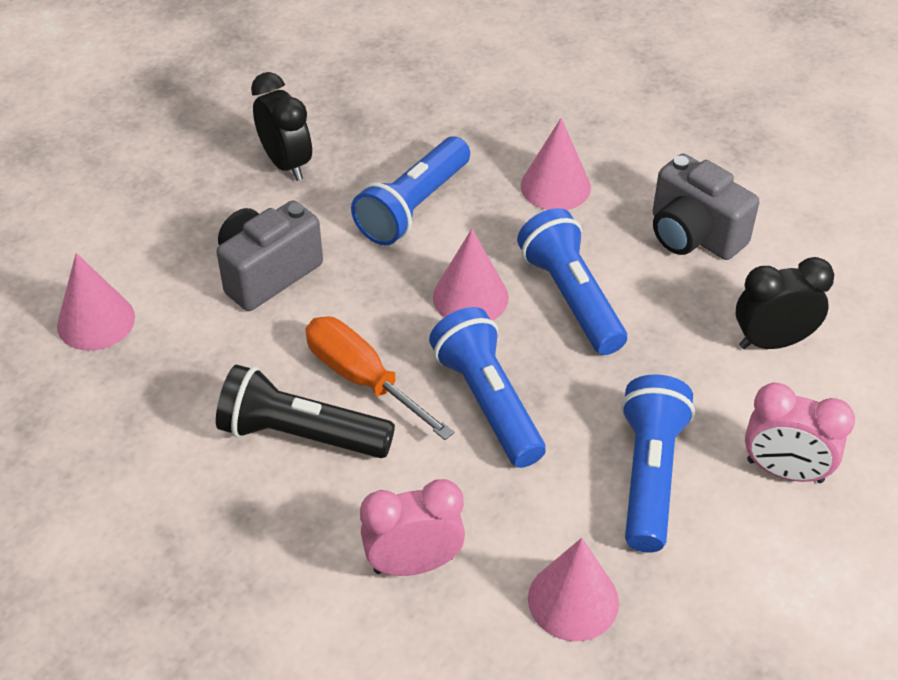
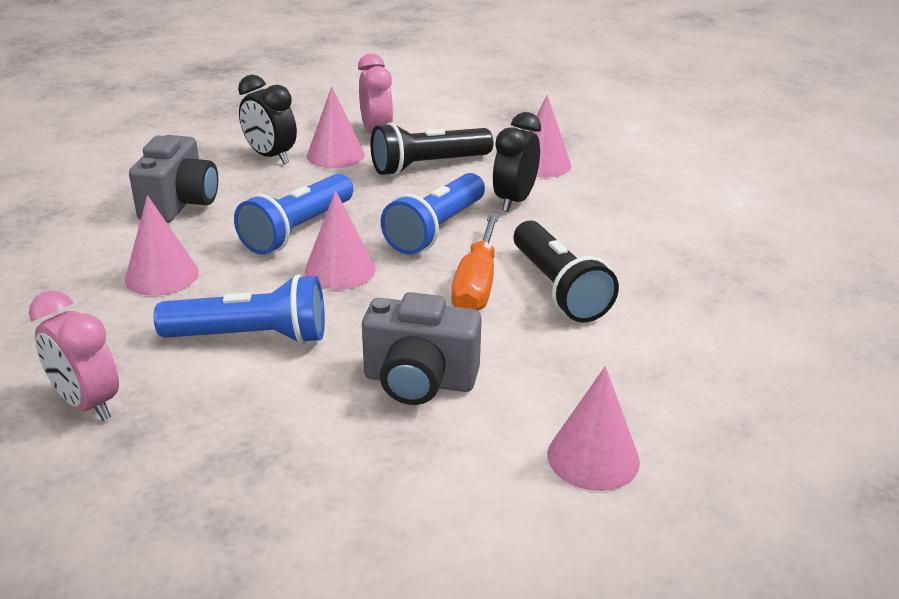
camera: 125 degrees left, 15 degrees down
black clock [251,72,312,181] -> black clock moved to [493,112,541,212]
pink clock [360,479,465,576] -> pink clock moved to [29,290,119,421]
blue flashlight [621,374,695,553] -> black flashlight [370,123,493,176]
none -> pink cone [307,86,365,168]

